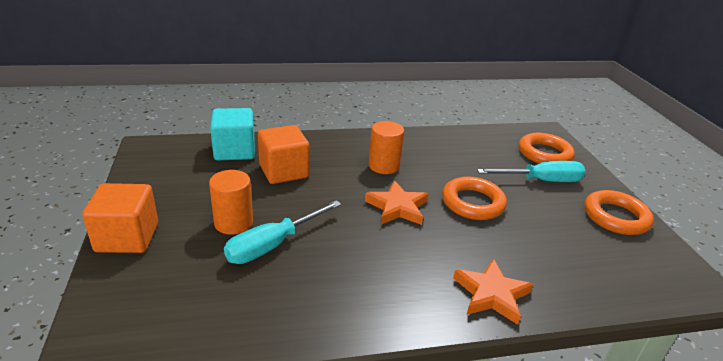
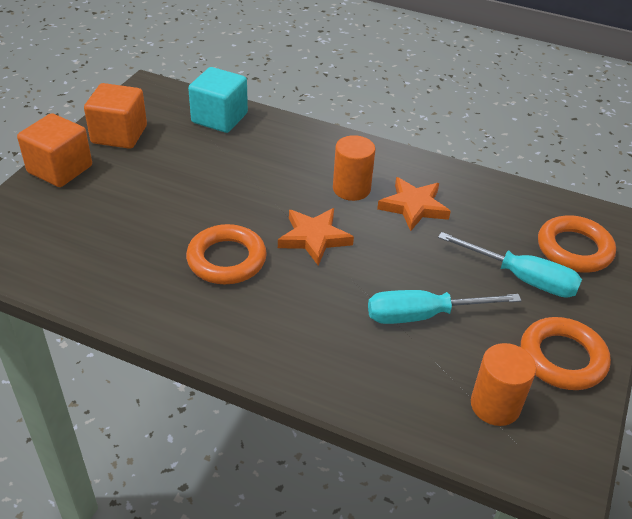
camera: 35 degrees right, 10 degrees up
orange cylinder [209,170,253,235] -> orange cylinder moved to [471,343,536,426]
turquoise screwdriver [224,200,341,264] -> turquoise screwdriver moved to [368,290,522,324]
orange cube [258,125,309,184] -> orange cube moved to [84,83,147,149]
orange ring [442,176,507,220] -> orange ring moved to [186,224,267,284]
orange star [453,259,534,325] -> orange star moved to [377,177,451,231]

